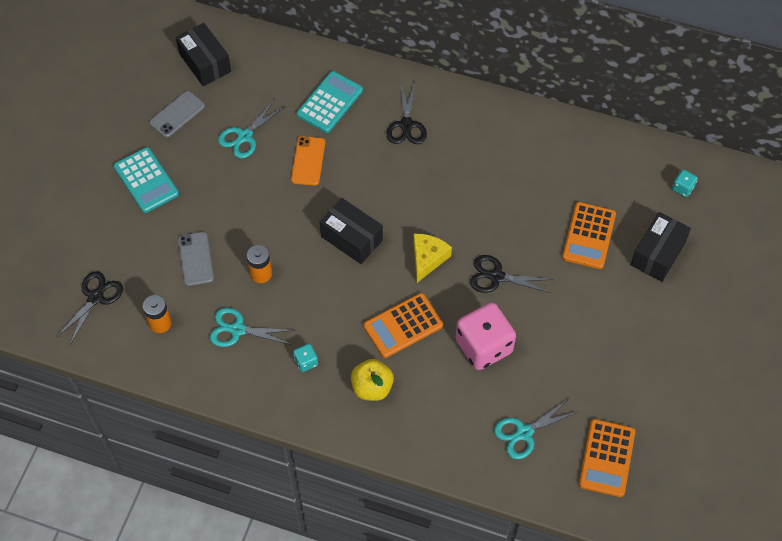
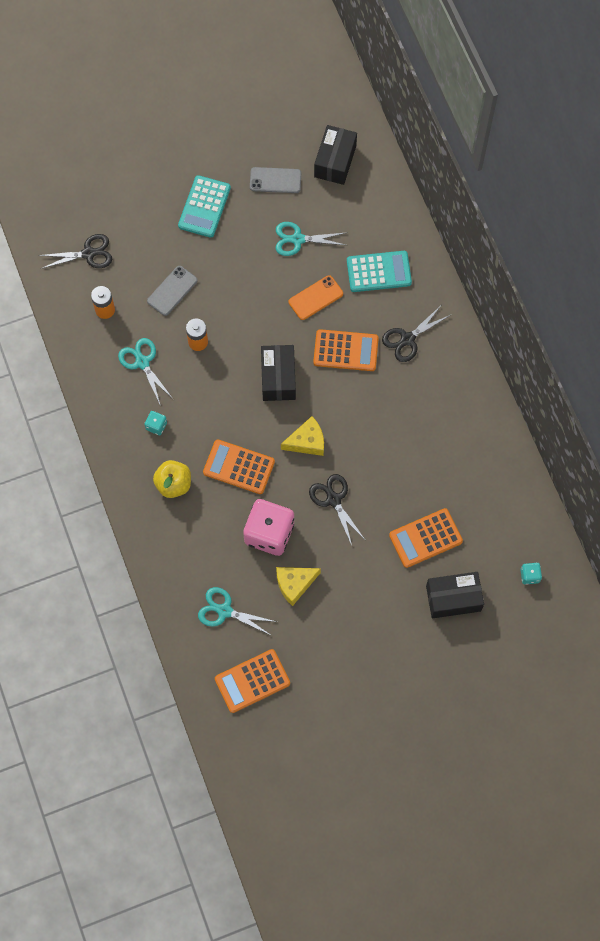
camera: 50 degrees right, 10 degrees up
none -> yellow cheese [276,567,321,606]
none -> orange calculator [313,329,379,371]

